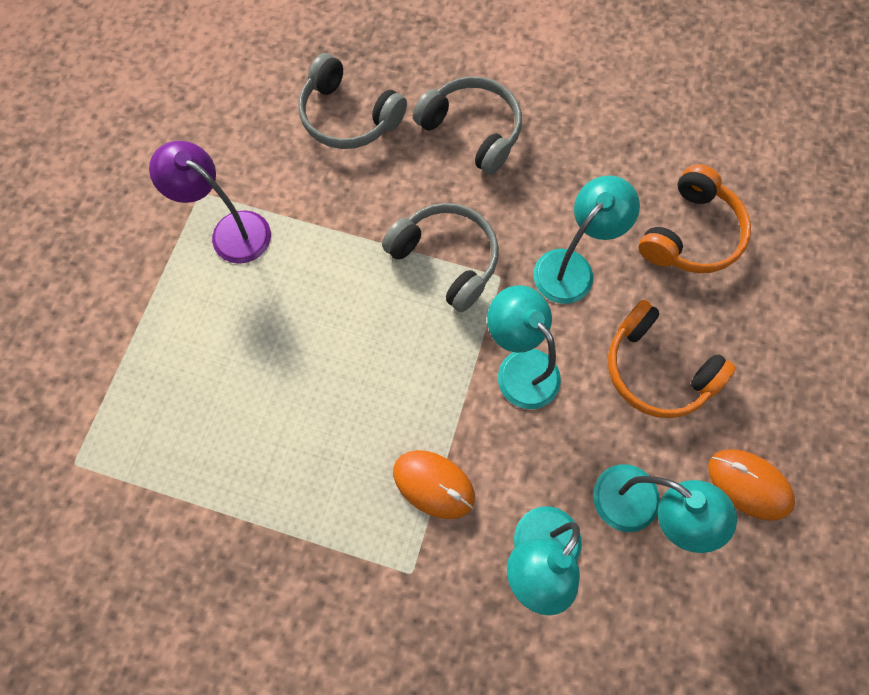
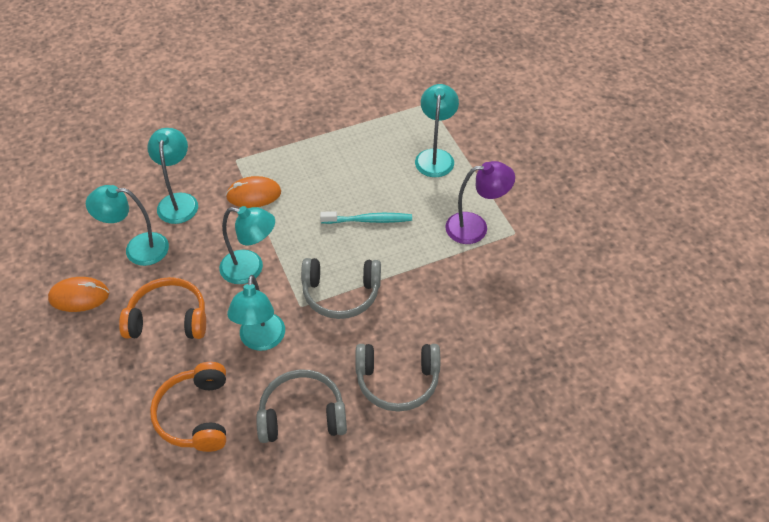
camera: 140 degrees right, 20 degrees down
grey headphones [298,53,407,149] -> grey headphones moved to [256,370,347,443]
none -> turquoise toothbrush [320,211,412,224]
none -> turquoise lamp [415,84,459,177]

